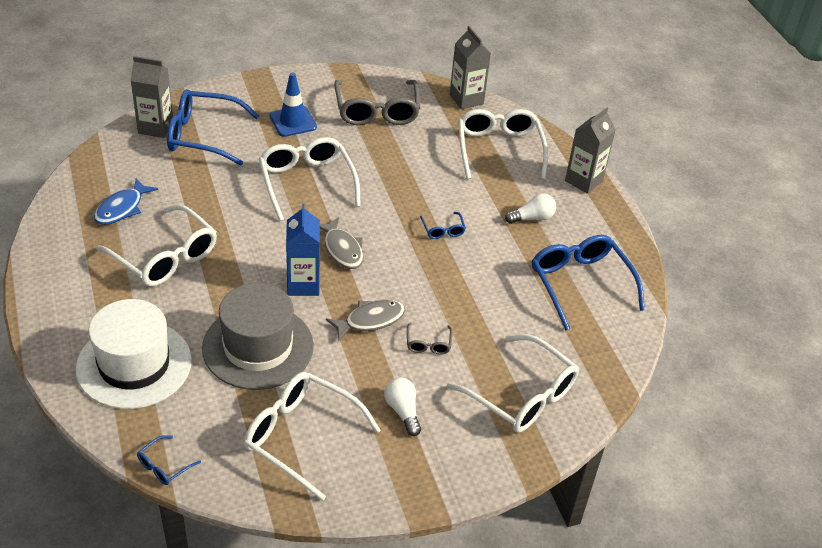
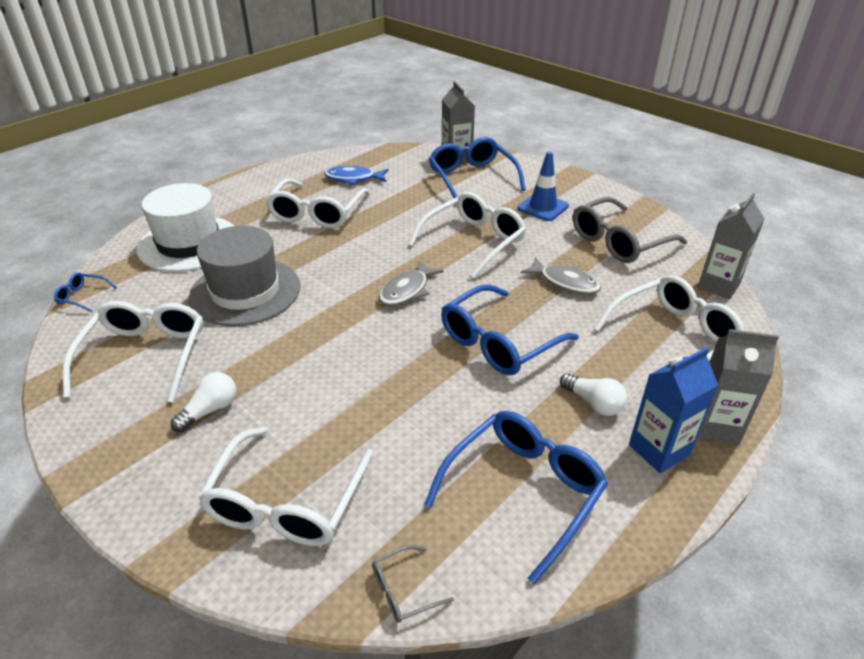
camera: 65 degrees right, 5 degrees down
blue carton [286,204,320,296] -> blue carton moved to [629,347,718,473]
grey fish [326,300,405,342] -> grey fish moved to [521,257,601,295]
grey glasses [407,323,453,355] -> grey glasses moved to [372,545,454,623]
blue glasses [420,212,466,239] -> blue glasses [441,284,579,375], size x2.26

